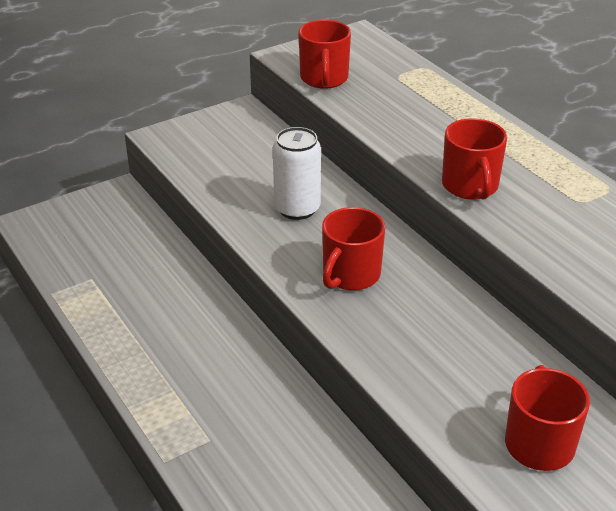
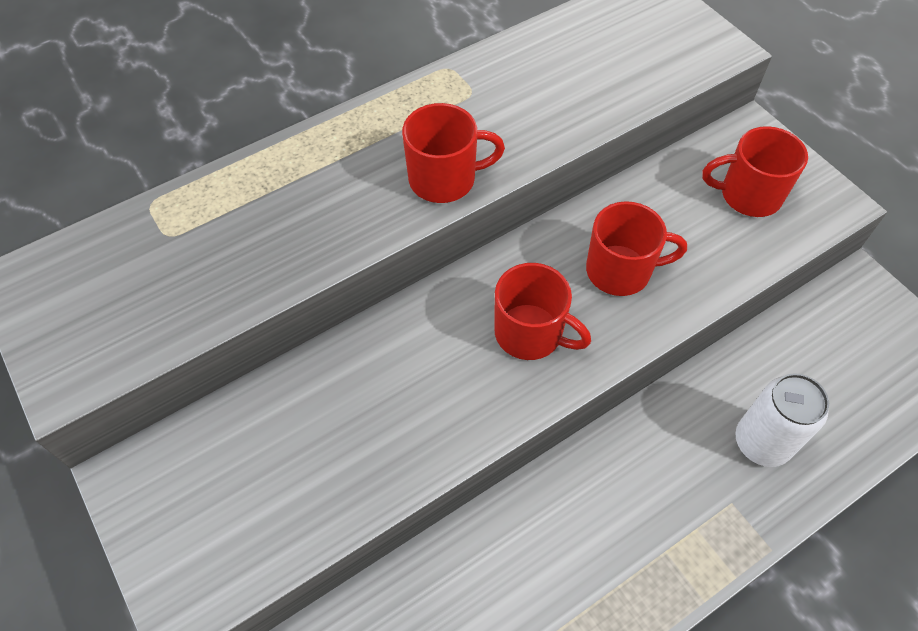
camera: 90 degrees left, 20 degrees up
white can [273,127,321,220] -> white can moved to [735,373,829,467]
red mug [299,20,351,89] -> red mug moved to [586,201,687,296]

